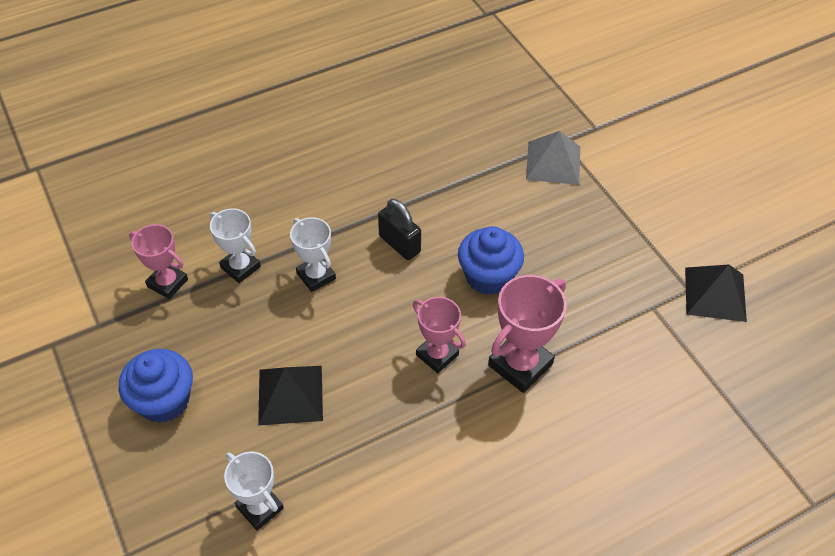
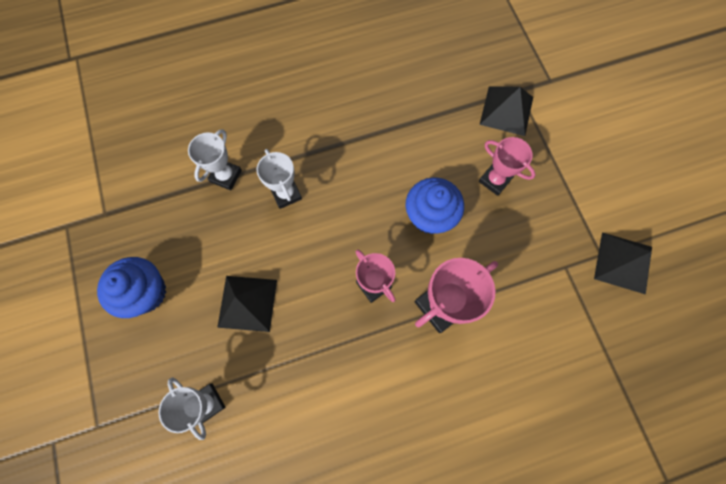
camera: 10 degrees right, 20 degrees up
pink trophy [129,224,188,299] -> pink trophy moved to [479,137,536,196]
white trophy [210,208,261,283] -> white trophy turned 60 degrees clockwise [188,129,242,190]
black padlock [378,199,421,260] -> none
grey pyramid [526,131,580,185] -> black pyramid [480,86,533,136]

